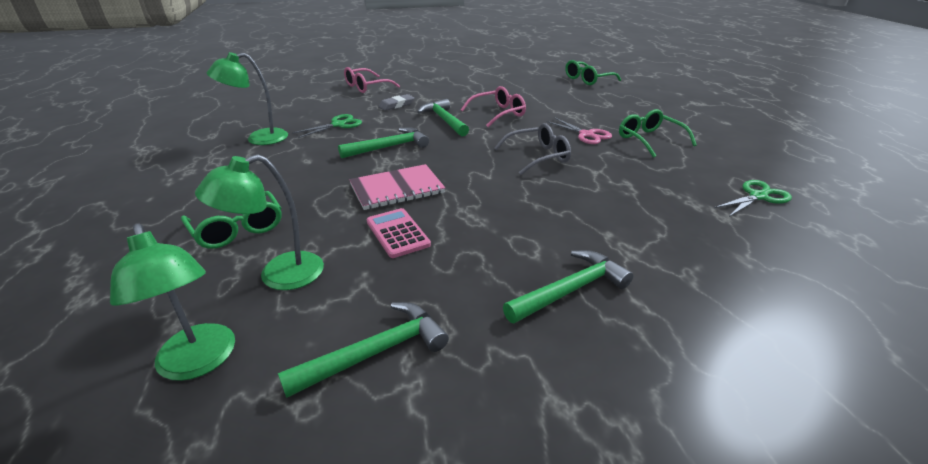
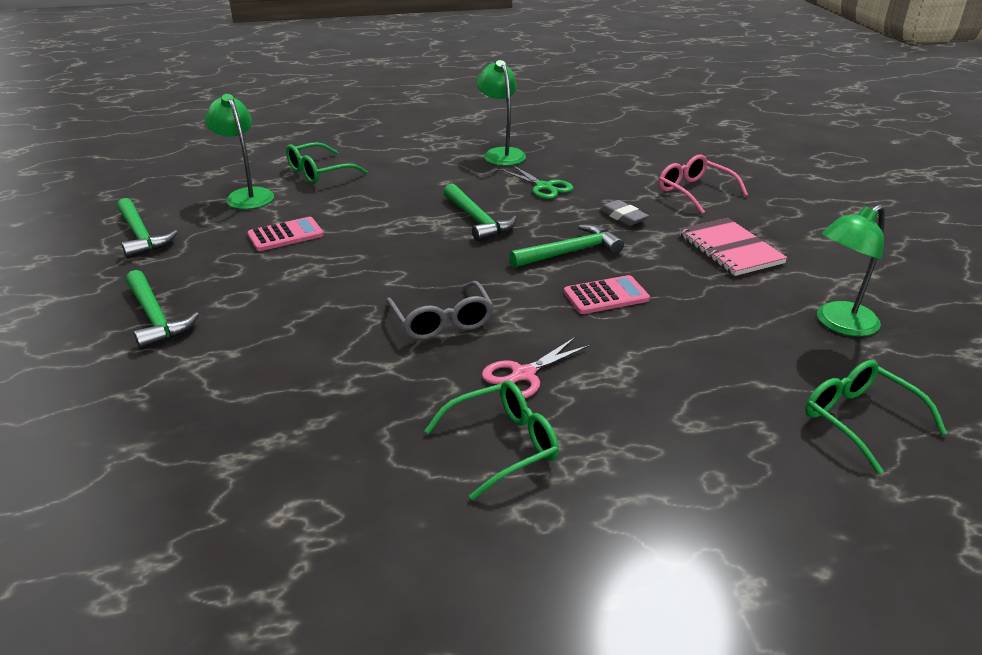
camera: 90 degrees right, 0 degrees up
green lamp [110,223,235,381] -> green lamp moved to [817,204,885,337]
pink notebook [349,164,445,210] -> pink notebook moved to [679,218,788,276]
pink glasses [461,86,526,127] -> pink calculator [564,275,650,314]
green scissors [714,180,792,217] -> none

